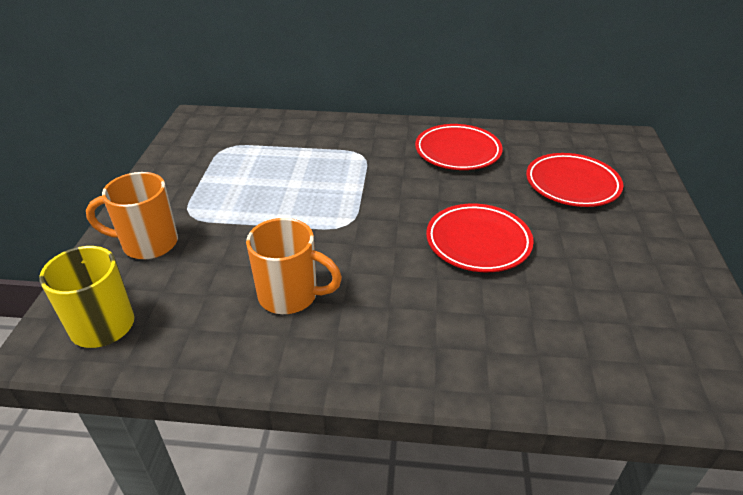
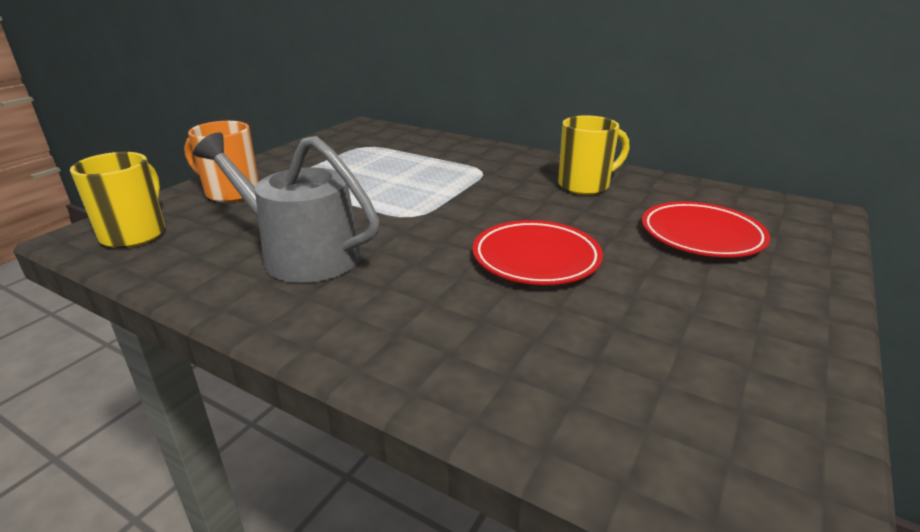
camera: 25 degrees right, 10 degrees down
orange mug [246,218,342,314] -> grey watering can [193,132,380,283]
red plate [415,124,503,170] -> yellow mug [558,115,629,195]

